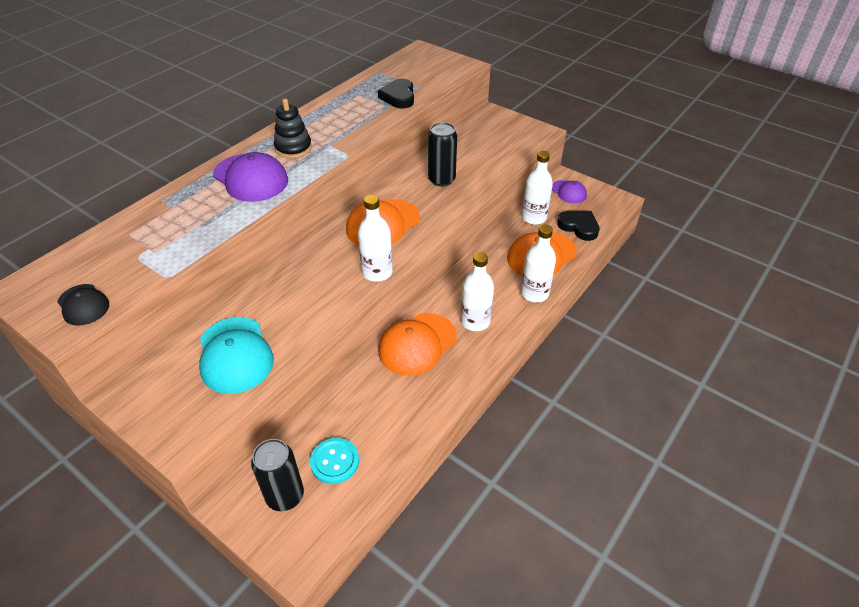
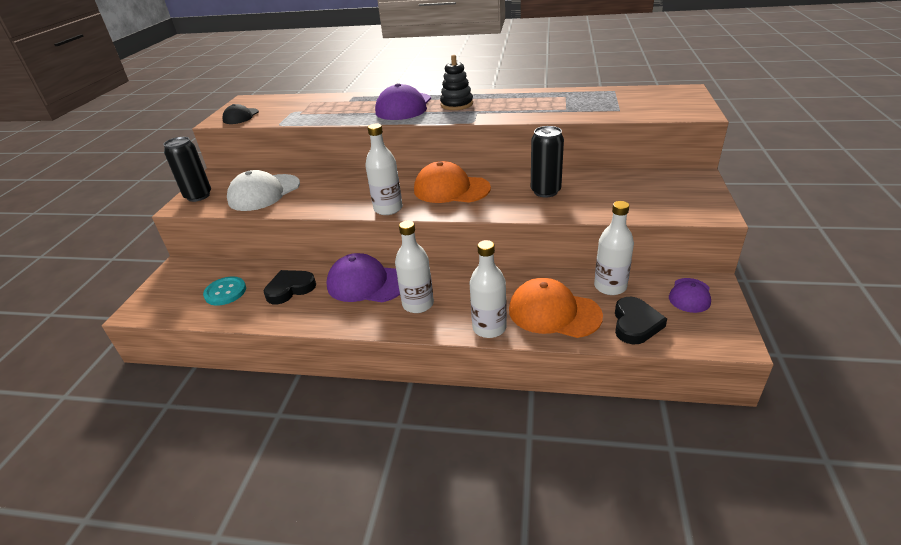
camera: 65 degrees right, 10 degrees down
turquoise cap [199,317,274,394] -> white cap [227,170,300,211]
black can [251,439,304,511] -> black can moved to [163,137,211,202]
black heart [378,79,414,109] -> black heart moved to [264,270,316,304]
orange cap [378,313,457,376] -> purple cap [326,253,400,302]

